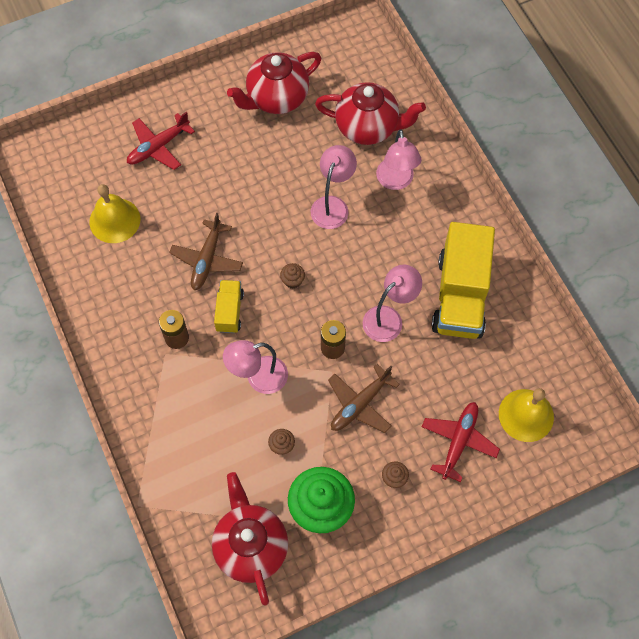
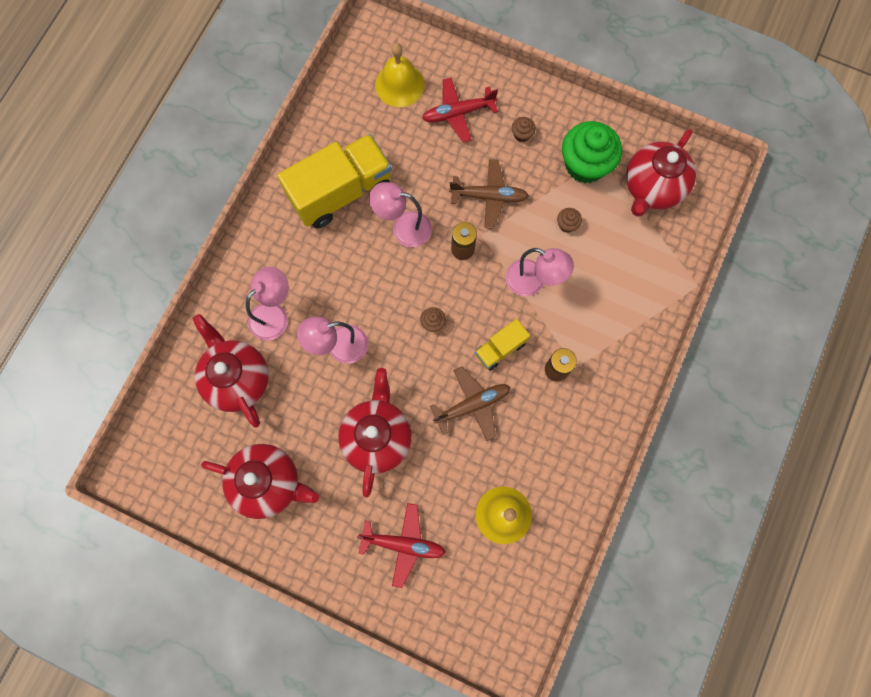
camera: 130 degrees left, 10 degrees up
none -> red teapot [338,368,412,498]

